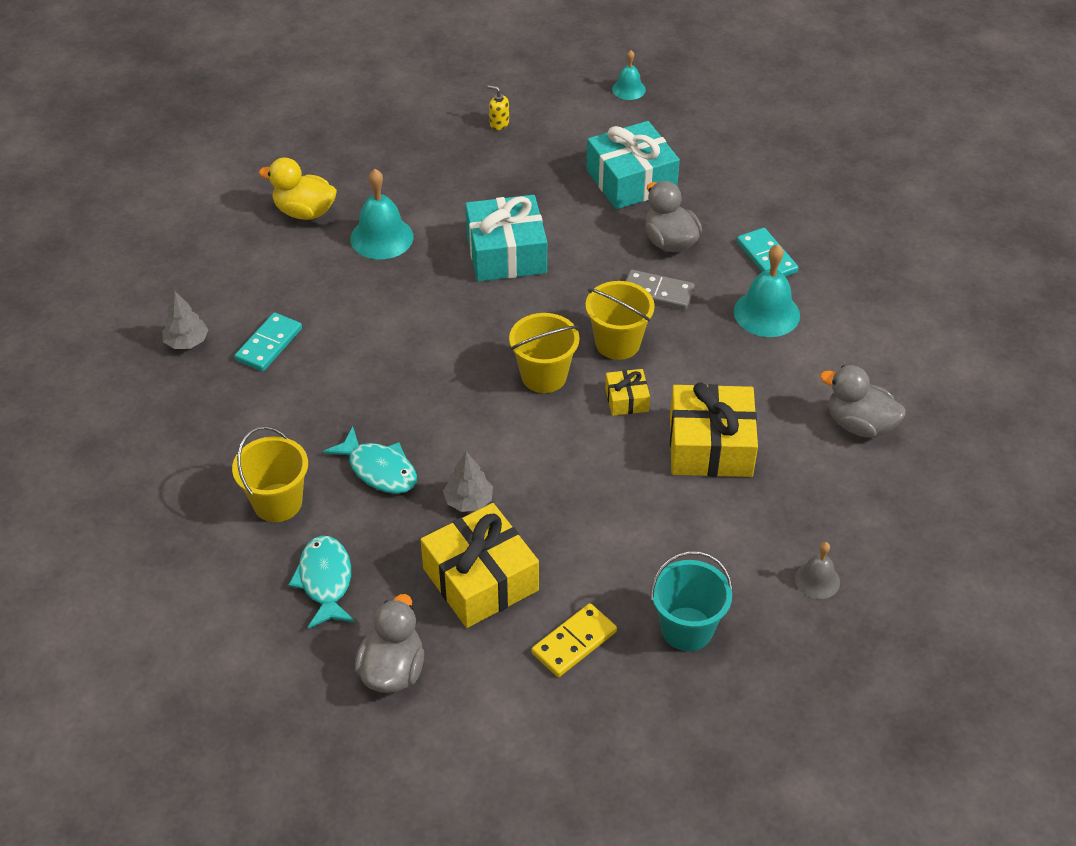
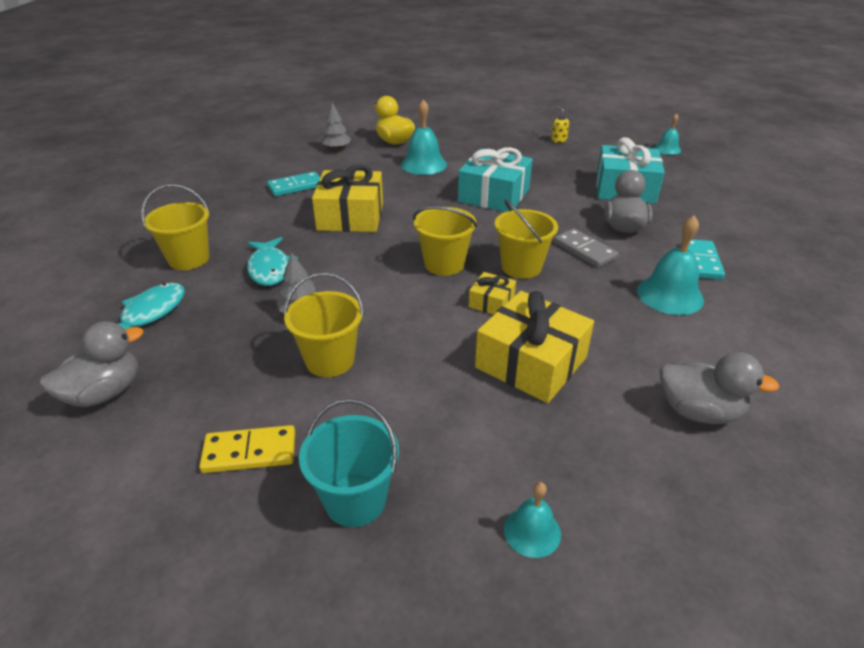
camera: 35 degrees right, 10 degrees down
grey tree [162,291,208,349] -> grey tree moved to [321,103,351,150]
yellow gift [420,503,539,628] -> yellow gift moved to [312,164,383,232]
grey bell [795,542,840,599] -> turquoise bell [504,482,561,558]
grey duck [820,365,906,438] -> grey duck turned 135 degrees clockwise [660,352,780,424]
none -> yellow bucket [284,272,364,377]

